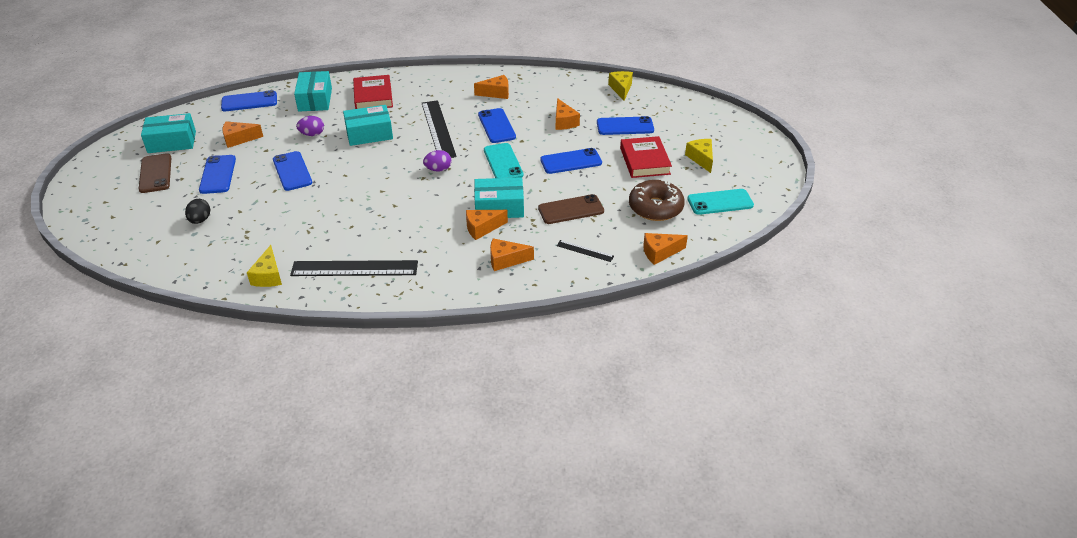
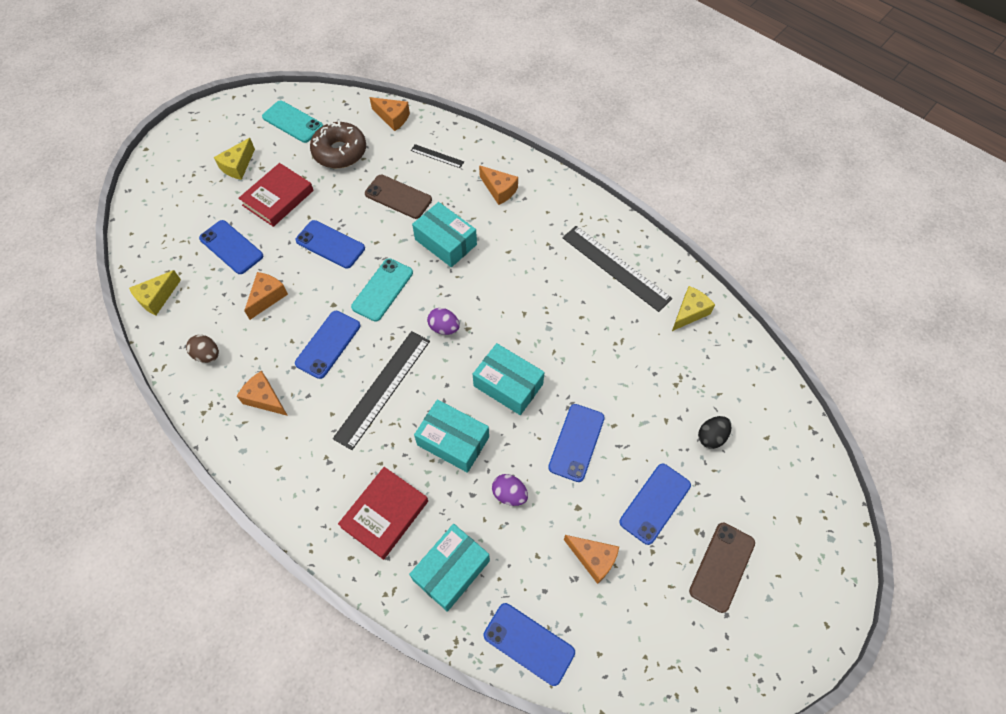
camera: 135 degrees left, 20 degrees up
turquoise box [141,113,196,153] -> turquoise box moved to [473,343,545,415]
orange cheese [466,210,508,240] -> none
black ruler [557,240,614,262] -> black ruler turned 45 degrees counterclockwise [411,144,464,168]
none -> brown egg [186,335,219,363]

